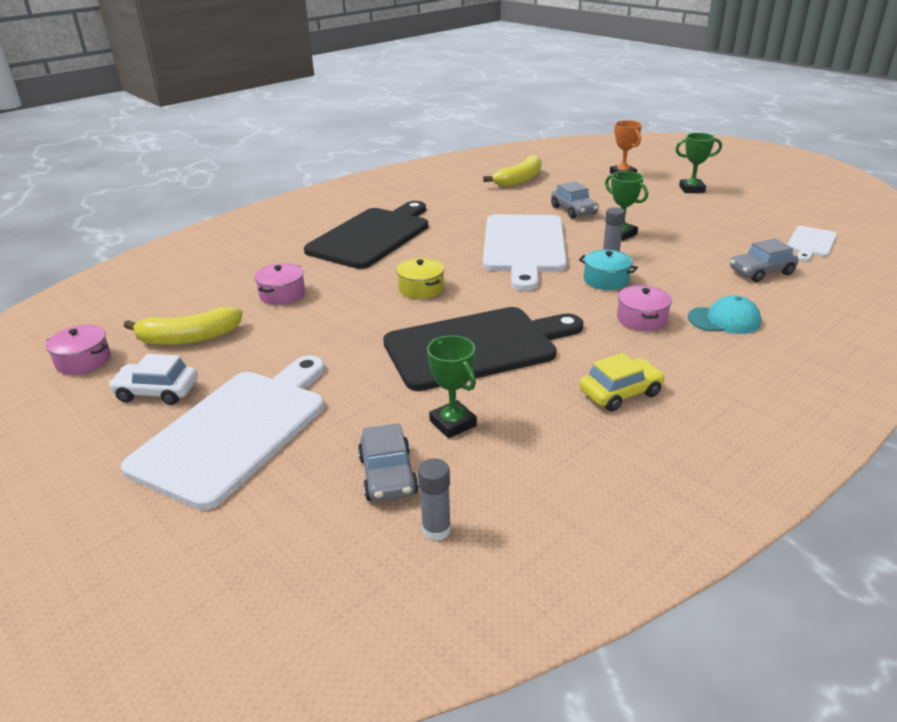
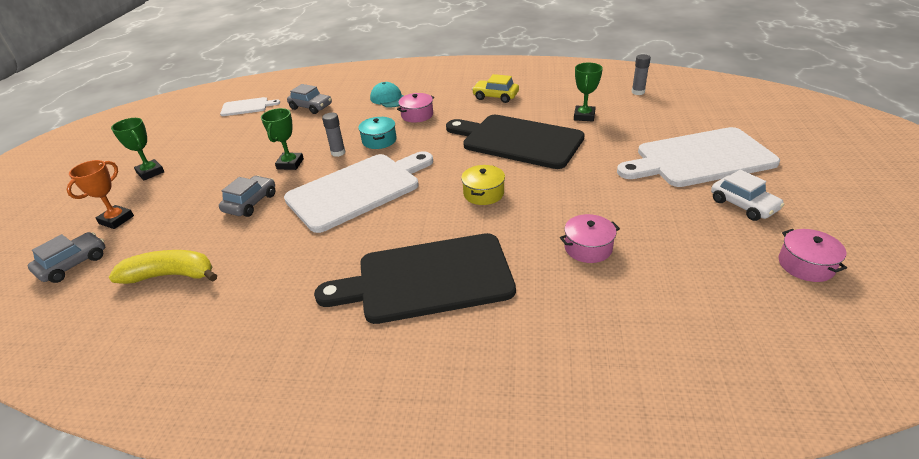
camera: 130 degrees left, 5 degrees up
yellow banana [124,307,243,345] -> none
grey car [358,423,419,502] -> grey car moved to [28,232,105,283]

